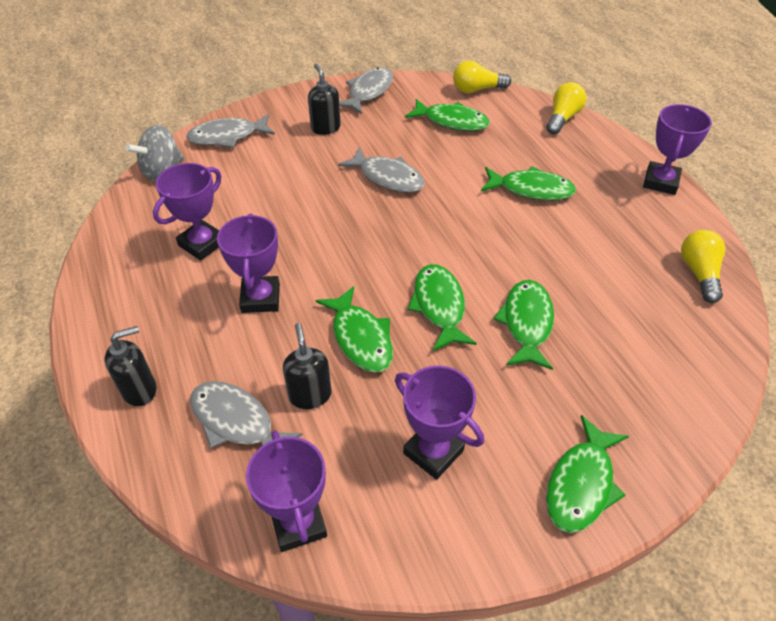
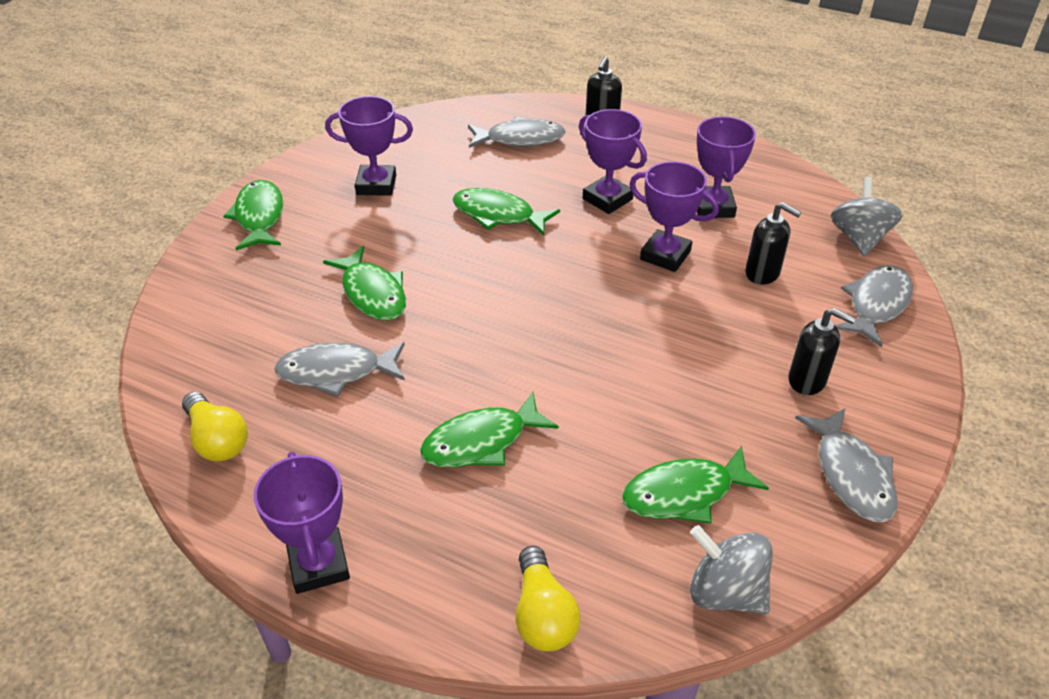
camera: 140 degrees right, 5 degrees down
purple trophy [246,430,327,552] -> purple trophy moved to [630,161,719,272]
black soap dispenser [283,323,332,409] -> black soap dispenser moved to [746,202,801,285]
grey fish [338,148,425,193] -> grey fish moved to [274,342,405,396]
green fish [408,264,477,351] -> none
yellow light bulb [453,61,511,93] -> grey spinning top [690,525,773,614]

